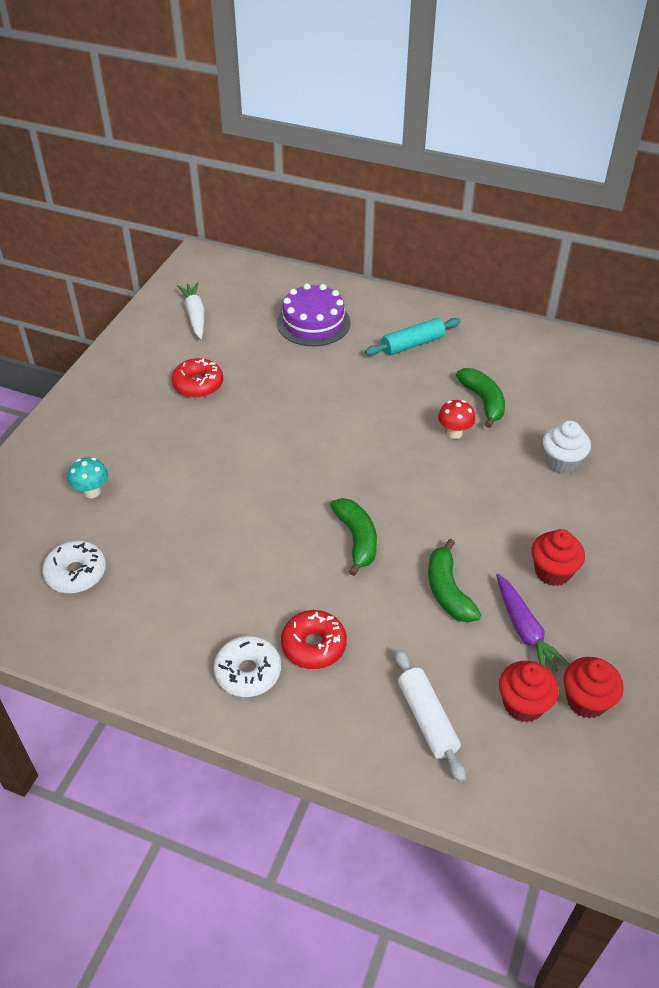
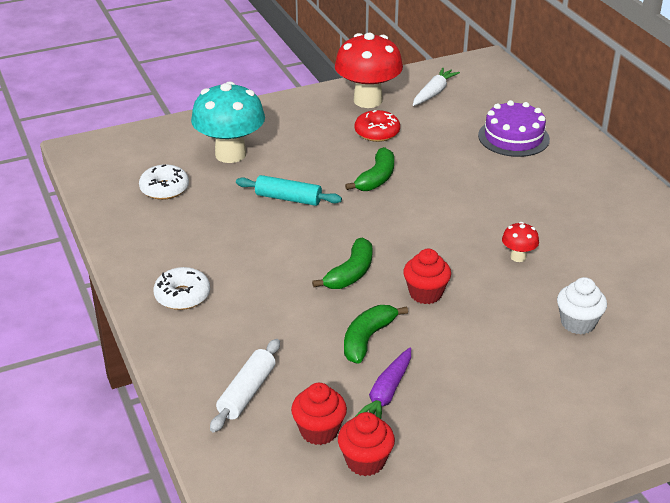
camera: 45 degrees right, 10 degrees down
turquoise mushroom [68,457,108,498] -> turquoise mushroom [191,81,265,163], size x2.25
red donut [281,610,347,669] -> none
turquoise rolling pin [365,318,461,356] -> turquoise rolling pin moved to [236,175,342,206]
green banana [456,368,505,428] -> green banana moved to [345,147,394,191]
red cupcake [532,529,585,586] -> red cupcake moved to [403,249,451,304]
none -> red mushroom [335,33,403,108]

